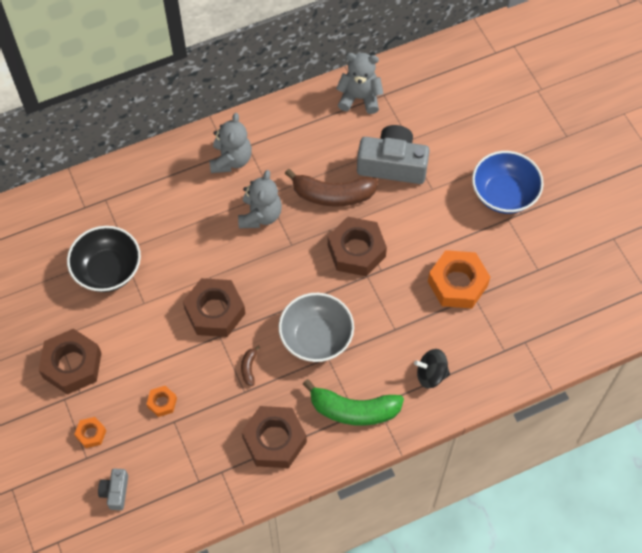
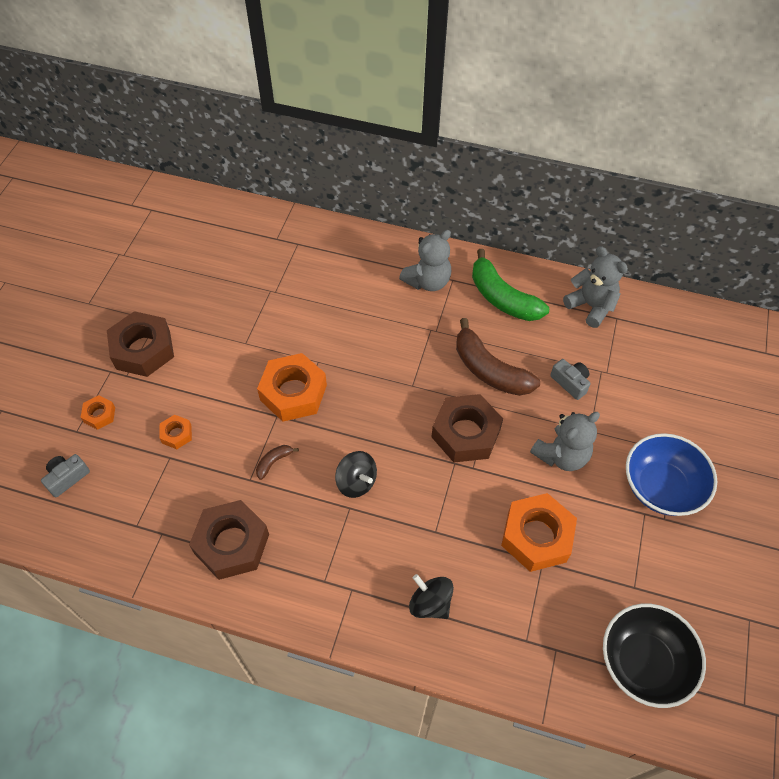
camera: 40 degrees right, 5 degrees down
black bowl [67,226,141,292] -> black bowl moved to [603,604,706,708]
brown nut [183,278,245,337] -> orange nut [257,353,327,422]
grey teddy bear [238,170,282,228] -> grey teddy bear moved to [530,412,600,471]
grey bowl [279,293,354,362] -> black spinning top [335,451,377,498]
green banana [303,379,404,426] -> green banana moved to [472,249,549,321]
grey camera [357,125,430,184] -> grey camera [550,359,590,400], size x0.48

